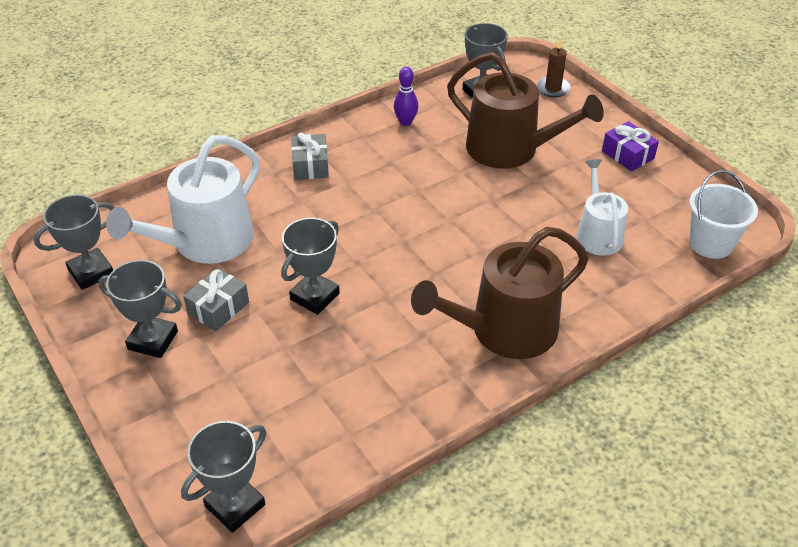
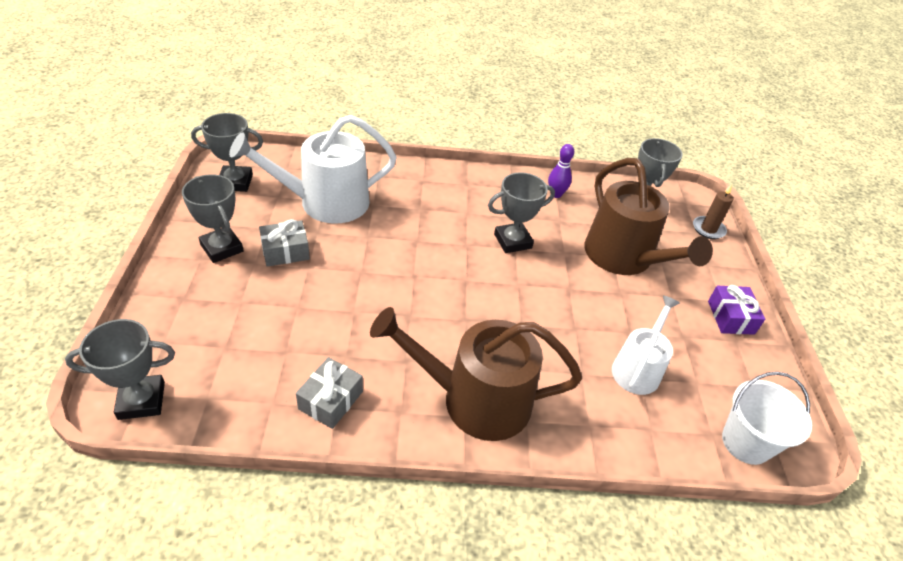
camera: 30 degrees right, 0 degrees up
grey trophy [281,218,340,315] -> grey trophy moved to [488,172,555,253]
grey gift [291,132,329,180] -> grey gift moved to [296,357,363,429]

